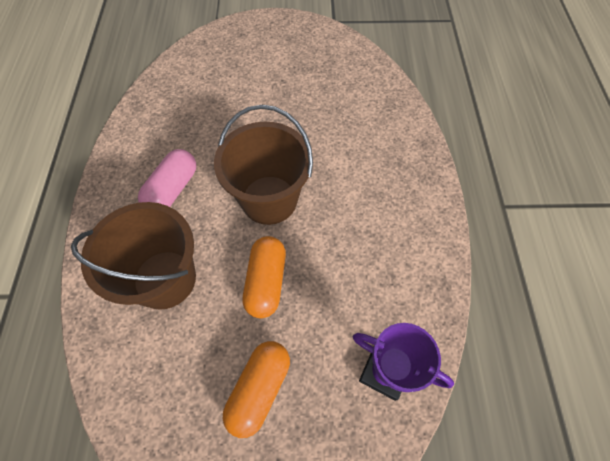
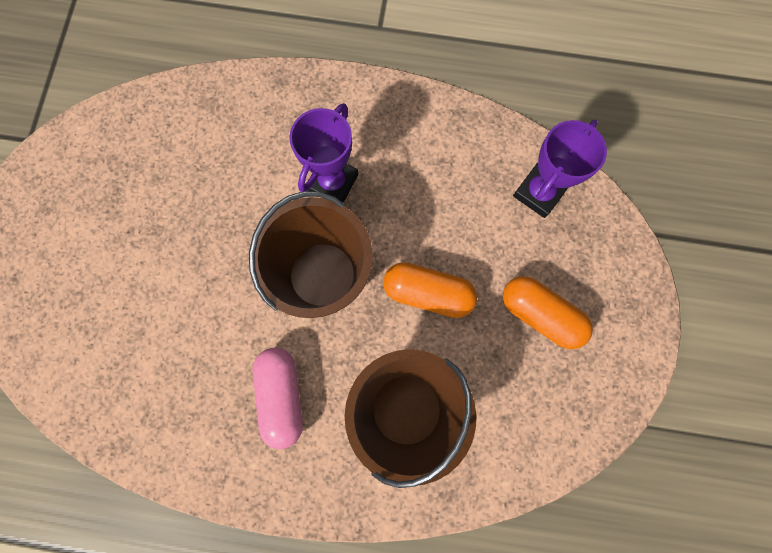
camera: 80 degrees left, 15 degrees up
pink capsule [138,149,196,207] -> pink capsule turned 45 degrees clockwise [253,348,303,449]
none -> purple trophy [289,103,358,203]

